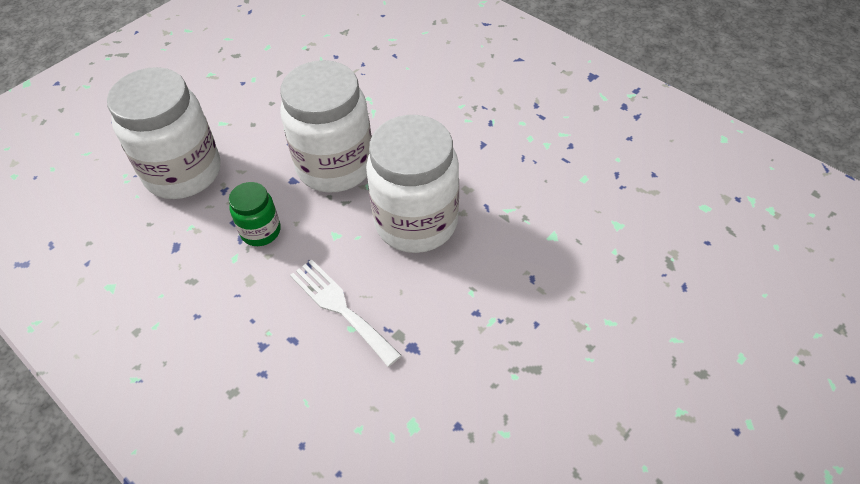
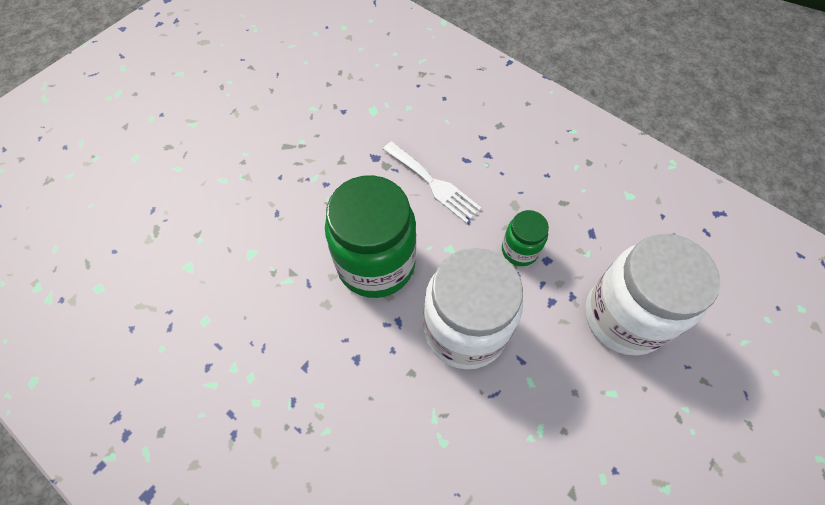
camera: 175 degrees right, 10 degrees up
white jar [366,115,459,253] -> green jar [325,175,416,298]

